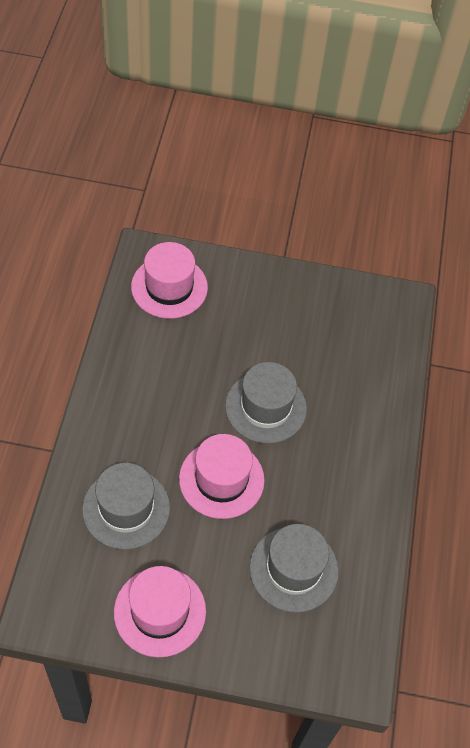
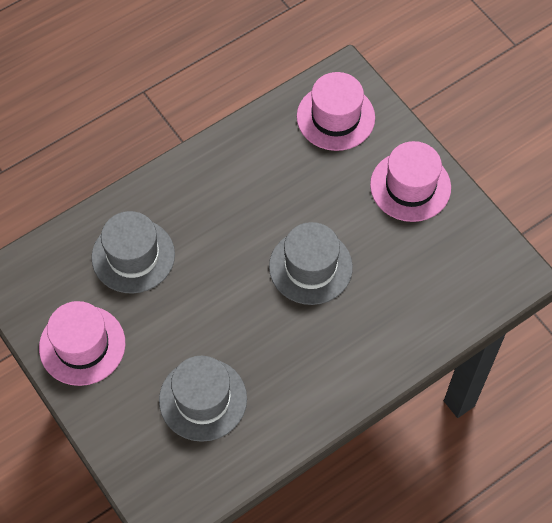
camera: 50 degrees right, 5 degrees up
pink hat [179,434,265,519] -> pink hat moved to [370,141,451,222]

